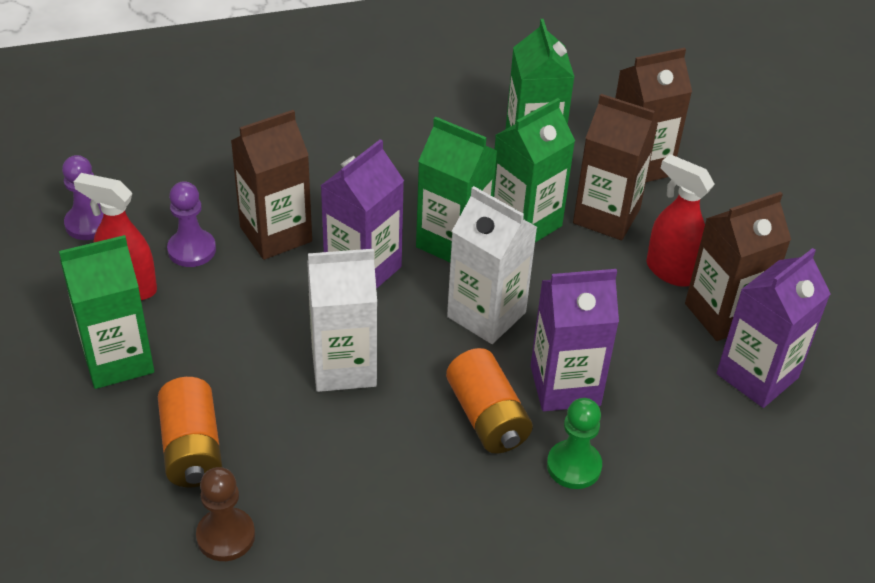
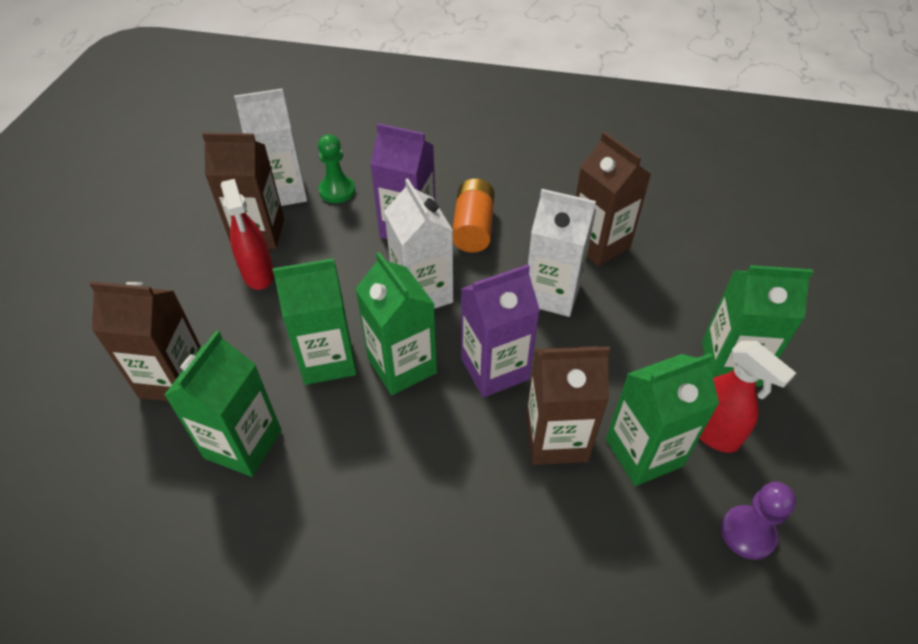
camera: 150 degrees left, 5 degrees up
orange battery [158,377,222,487] -> none
purple pawn [167,181,216,267] -> green carton [606,353,719,486]
brown pawn [196,467,255,561] -> none
green pawn [547,398,602,489] -> green pawn moved to [318,134,355,203]
brown carton [573,94,658,240] -> brown carton moved to [576,132,651,266]
purple carton [717,248,831,408] -> white carton [234,89,307,206]

